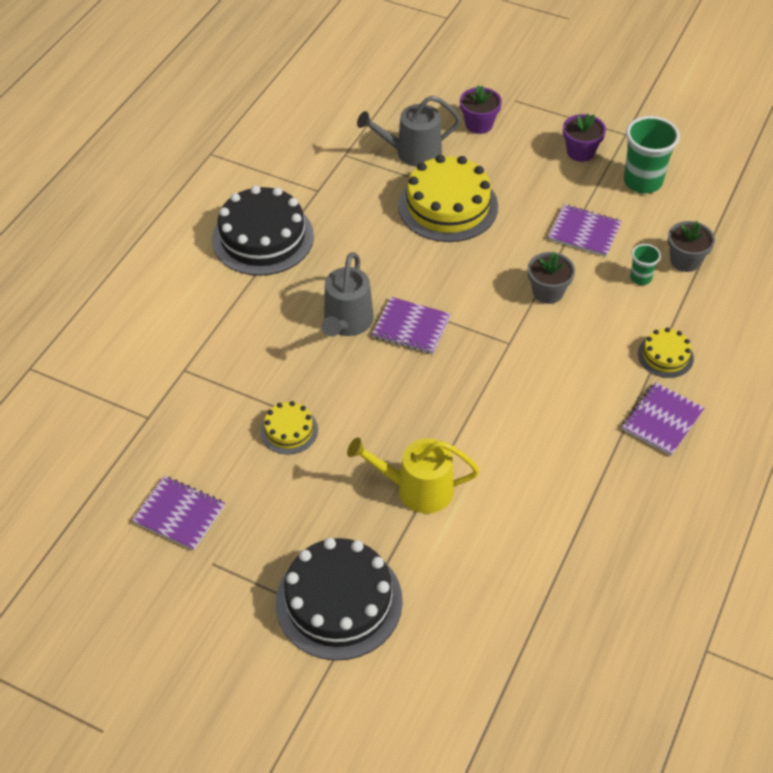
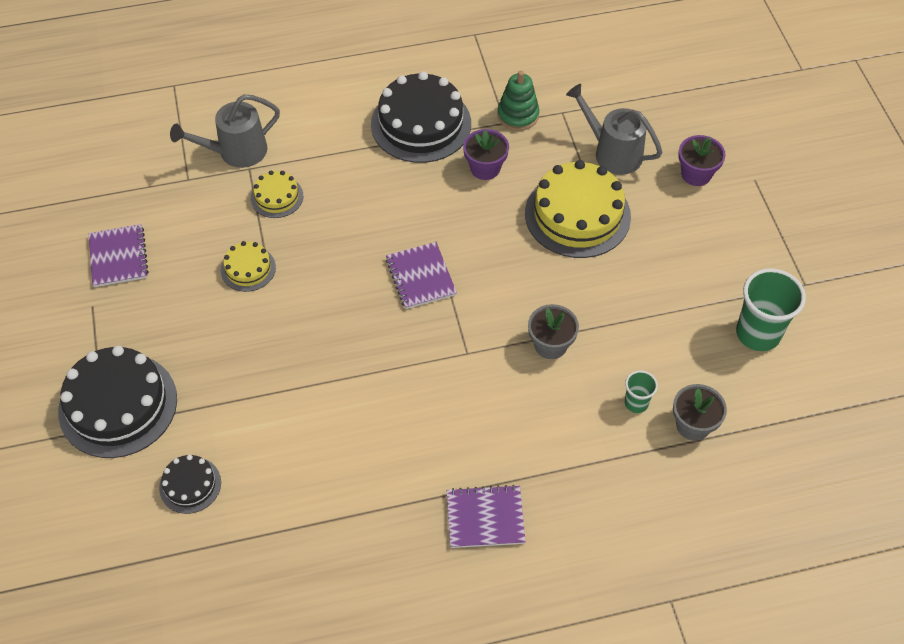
camera: 50 degrees right, 5 degrees up
grey watering can [322,252,374,337] -> grey watering can moved to [170,94,280,168]
yellow watering can [347,437,479,513] -> none
purple notebook [548,204,622,257] -> none
purple flower pot [563,114,606,162] -> purple flower pot moved to [463,129,509,180]
yellow cake [638,327,694,378] -> yellow cake moved to [251,170,303,218]
none -> black cake [159,454,221,514]
none -> green stacking toy [497,71,539,131]

